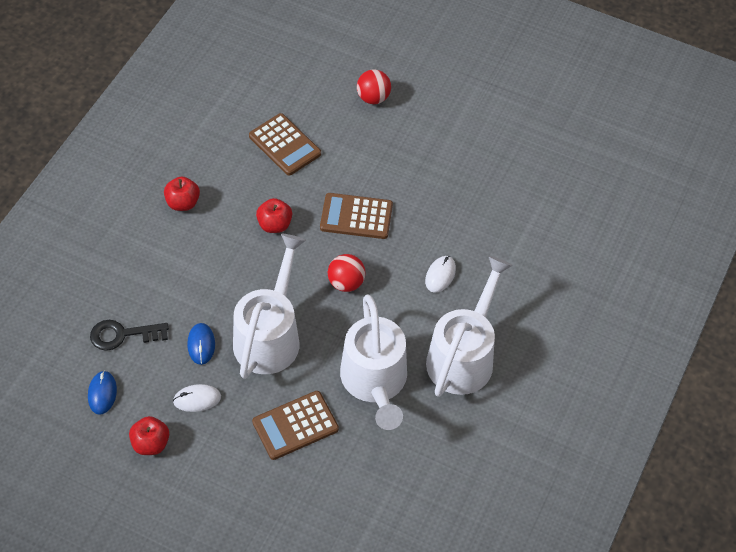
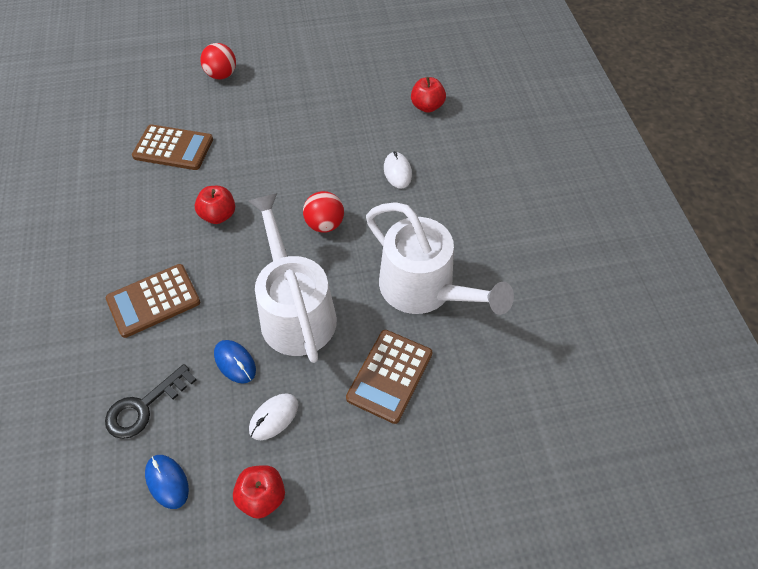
camera: 35 degrees left, 0 degrees up
red apple [164,176,200,211] -> red apple moved to [411,77,446,113]
brown calculator [320,193,393,239] -> brown calculator moved to [106,264,200,338]
white watering can [426,256,513,397] -> none

